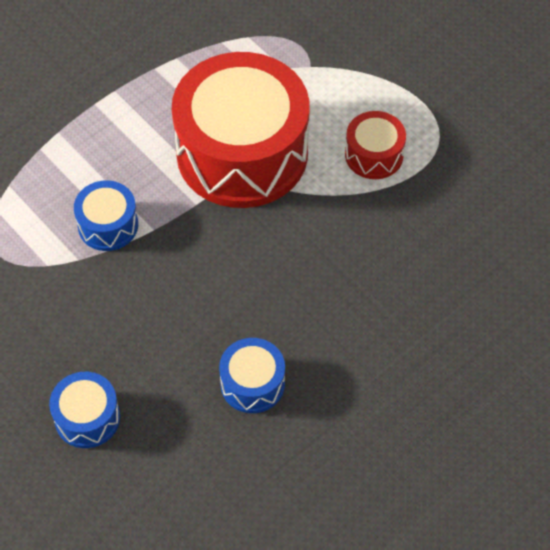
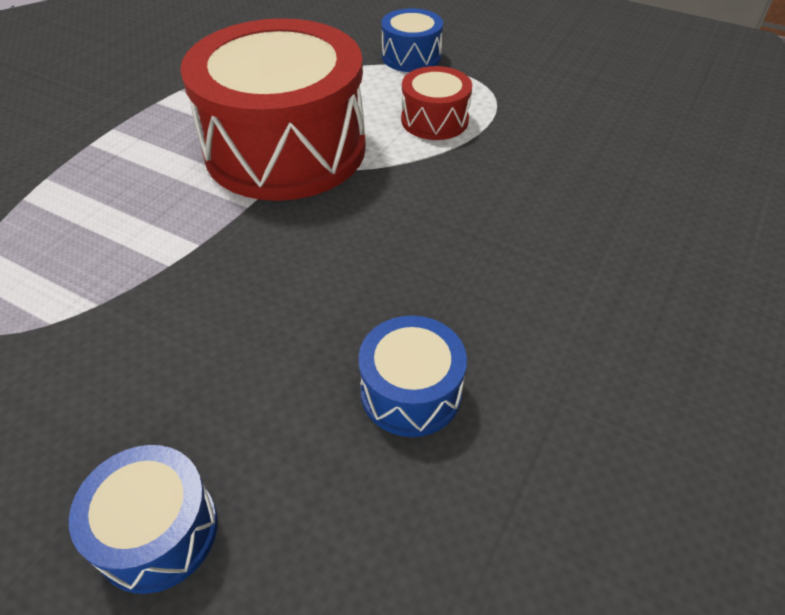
camera: 20 degrees left, 10 degrees down
blue drum [74,180,138,251] -> blue drum moved to [381,8,443,72]

